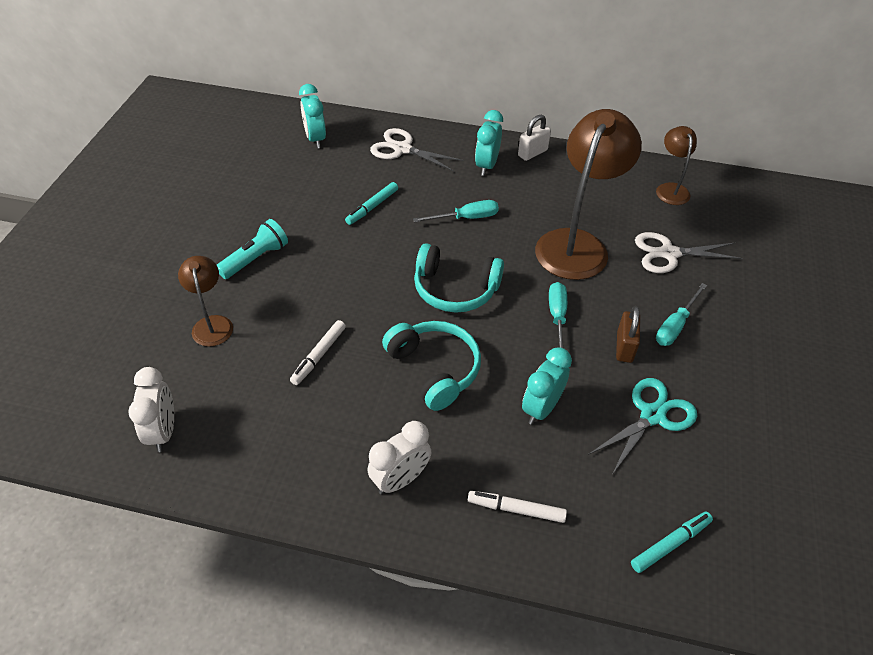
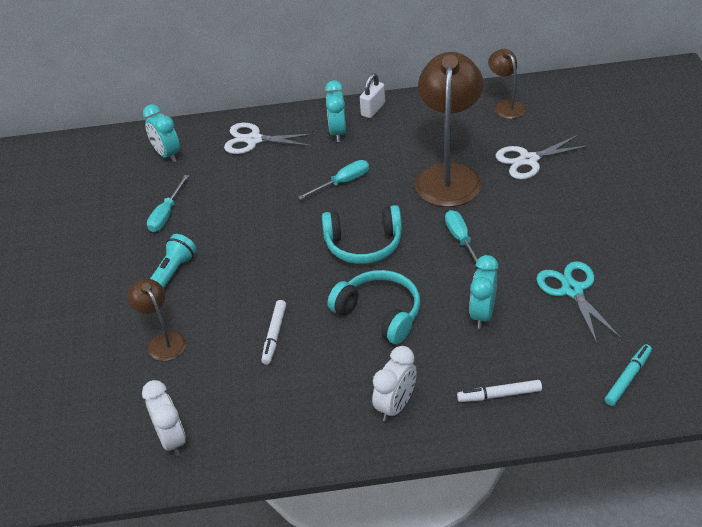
camera: 15 degrees left, 5 degrees down
turquoise marker [345,182,398,225] -> none
turquoise scissors [588,378,697,473] -> turquoise scissors turned 45 degrees counterclockwise [536,261,621,344]
brown padlock [616,306,640,363] -> none
turquoise screwdriver [656,283,707,346] -> turquoise screwdriver moved to [147,175,189,232]

